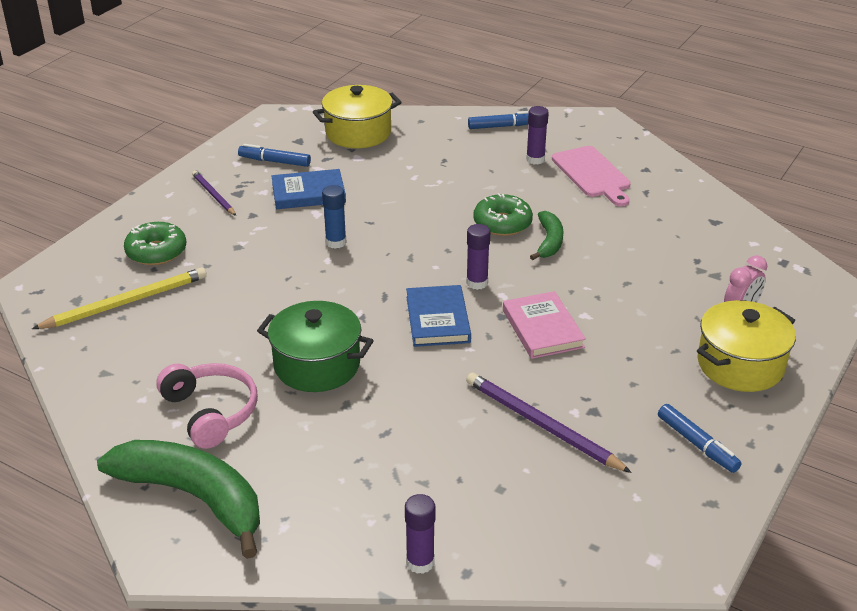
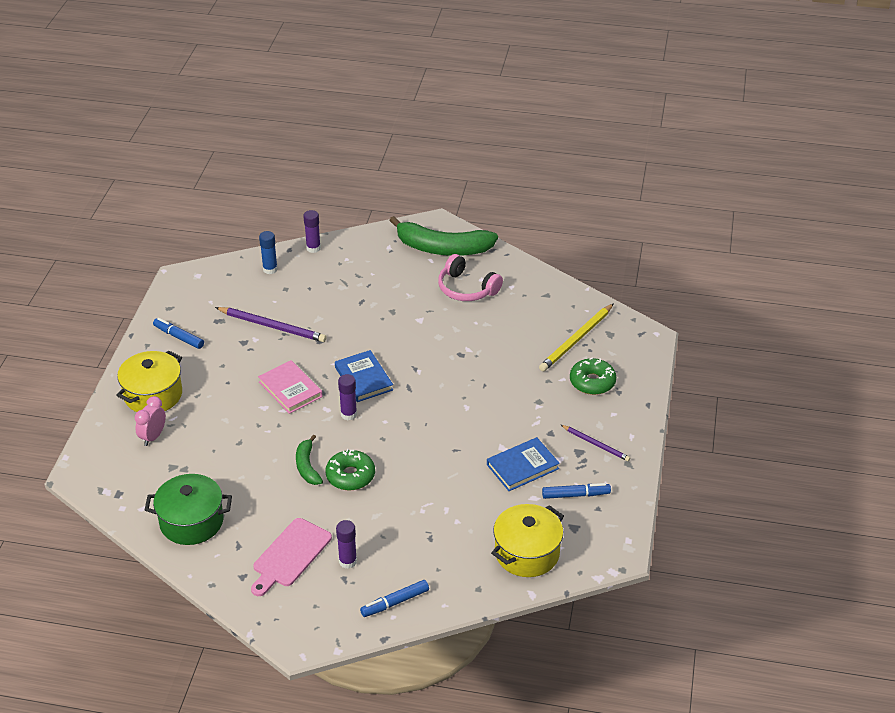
camera: 160 degrees right, 5 degrees up
green pot [257,301,374,392] -> green pot moved to [145,474,232,545]
blue glue stick [322,185,347,249] -> blue glue stick moved to [259,231,278,274]
pink cutting board [552,146,631,206] -> pink cutting board turned 105 degrees counterclockwise [251,518,332,596]

